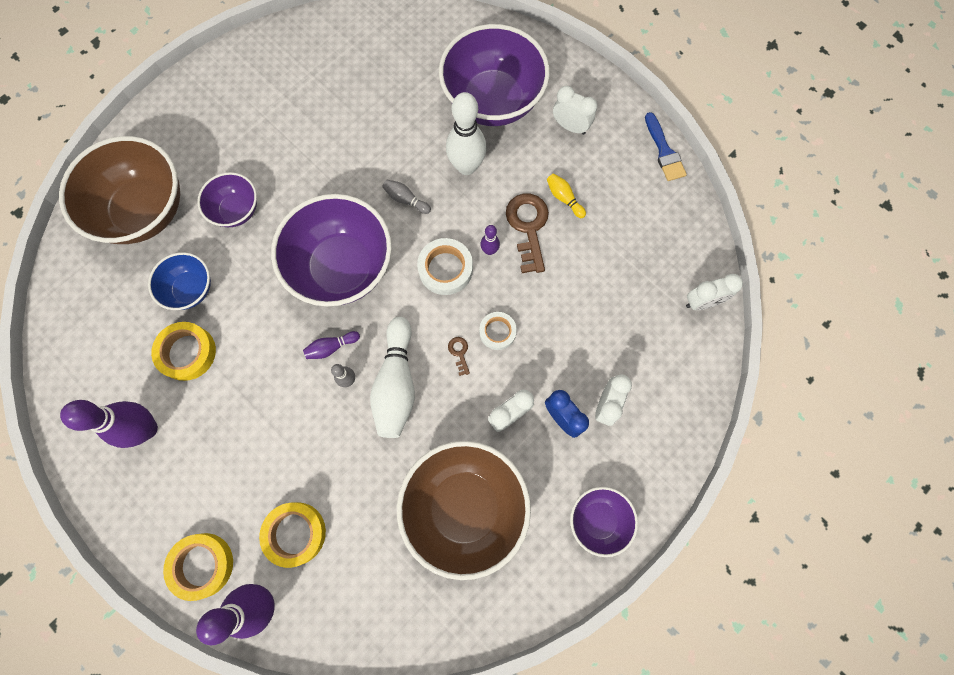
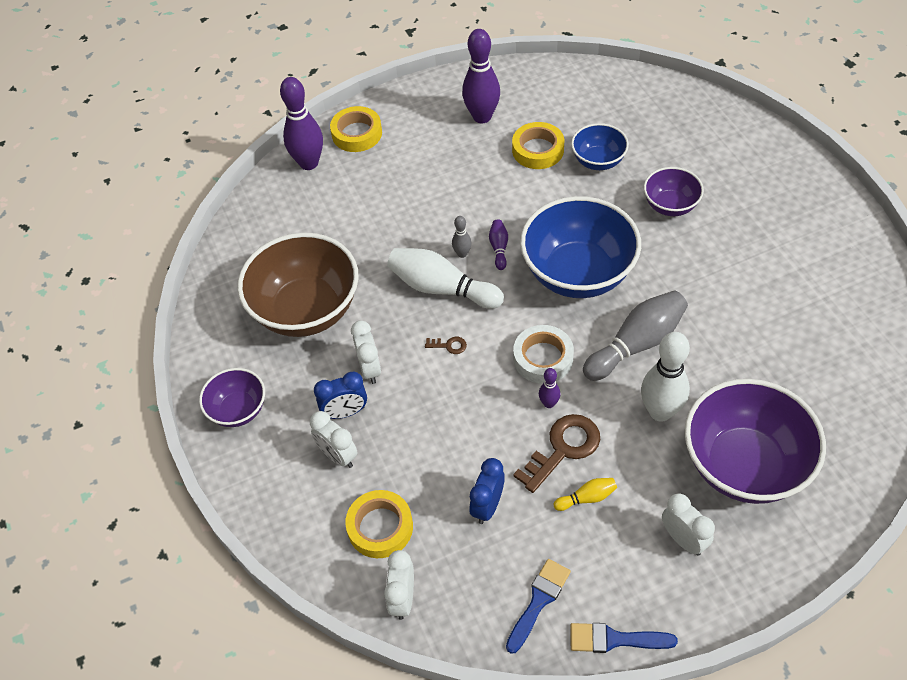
camera: 115 degrees right, 20 degrees down
brown bowl [59,136,180,244] -> none
yellow tape [259,502,326,568] -> yellow tape moved to [345,490,413,558]
purple bowl [271,194,392,307] -> blue bowl [520,196,641,298]
grey bowling pin [382,180,431,214] -> grey bowling pin [583,291,688,381], size x2.12
white tape [479,312,517,350] -> none
brown key [506,194,549,273] -> brown key turned 60 degrees counterclockwise [513,414,600,493]
white clock [553,86,597,135] -> white clock turned 90 degrees counterclockwise [662,494,715,555]
none -> blue clock [469,458,505,524]
none -> blue brush [506,559,571,654]

